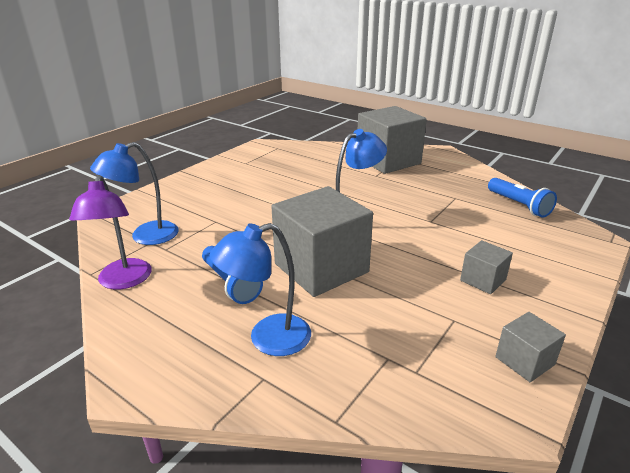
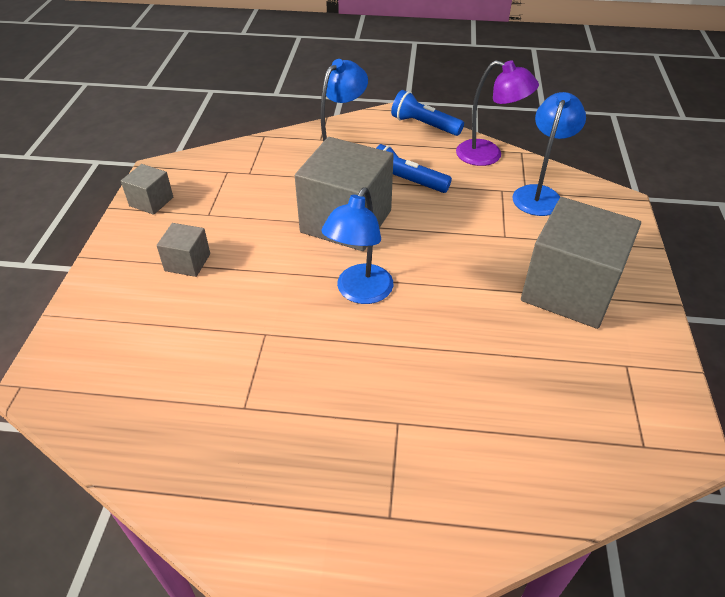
camera: 150 degrees right, 15 degrees up
purple lamp [69,175,152,289] -> purple lamp turned 150 degrees clockwise [456,60,539,166]
grey cube [358,106,427,174] -> grey cube moved to [521,197,641,329]
blue flashlight [488,178,557,217] -> blue flashlight moved to [391,90,464,136]

